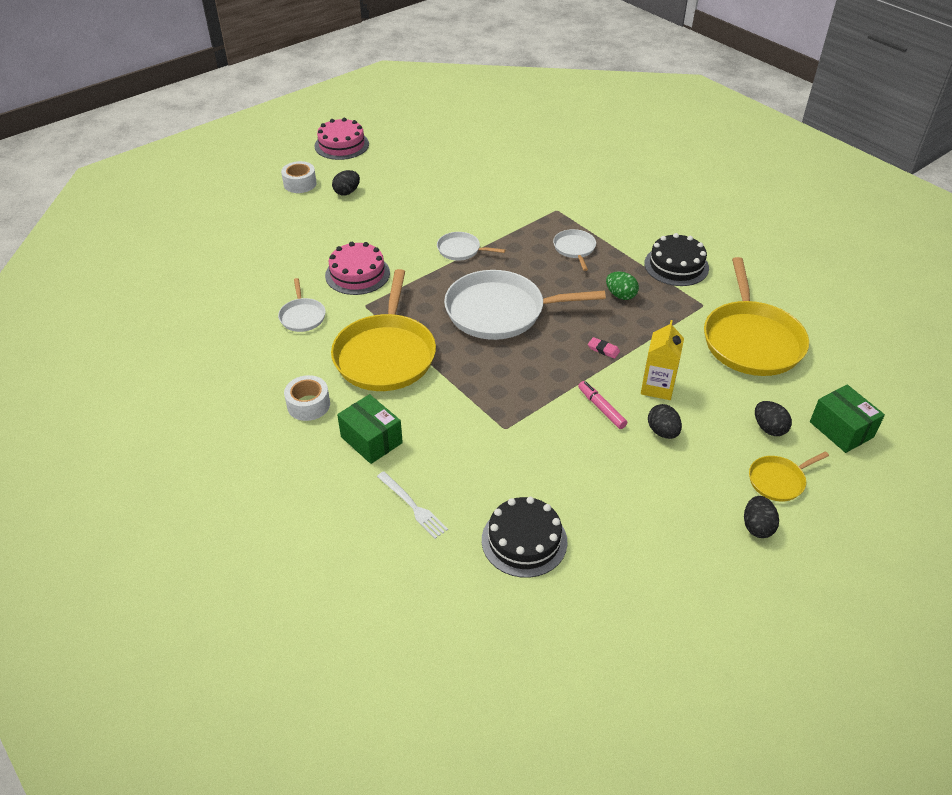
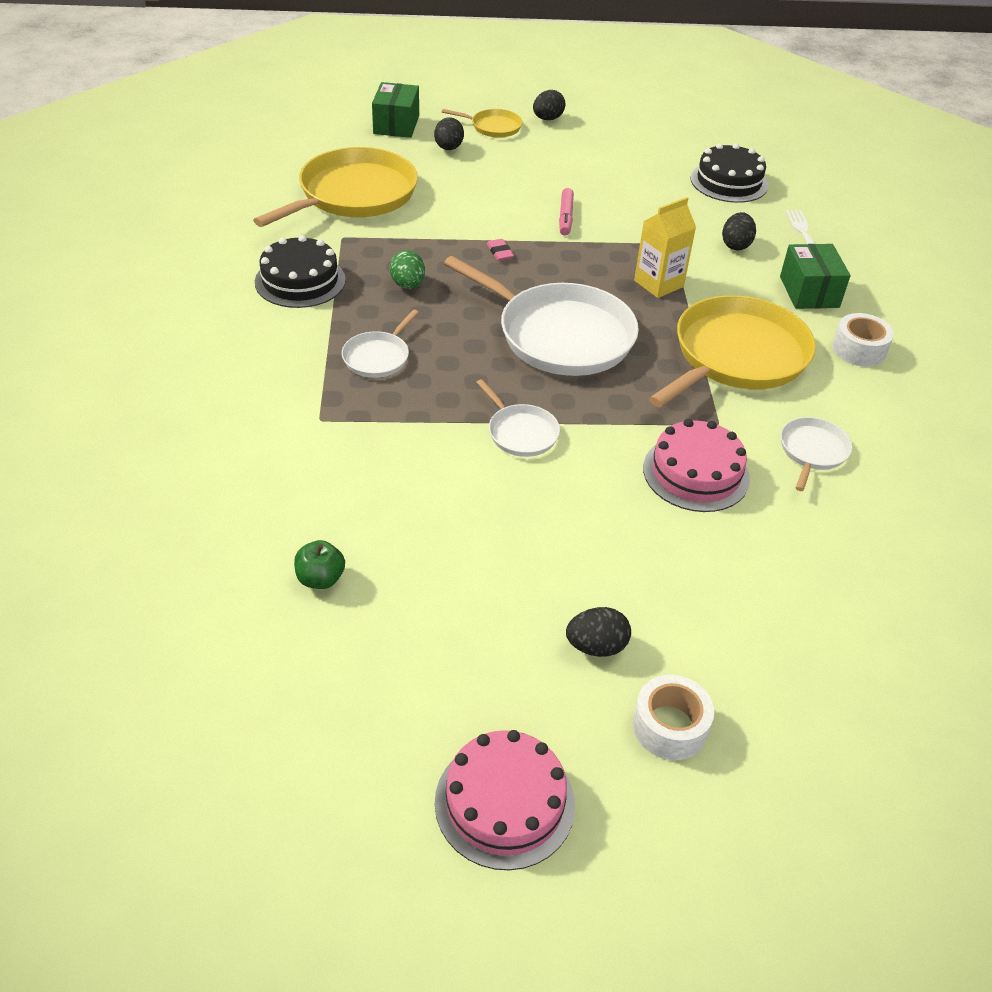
camera: 145 degrees left, 0 degrees up
yellow carton [641,320,684,400] -> yellow carton moved to [634,197,696,298]
black egg [648,404,682,439] -> black egg moved to [722,212,756,251]
none -> green apple [294,540,345,589]

